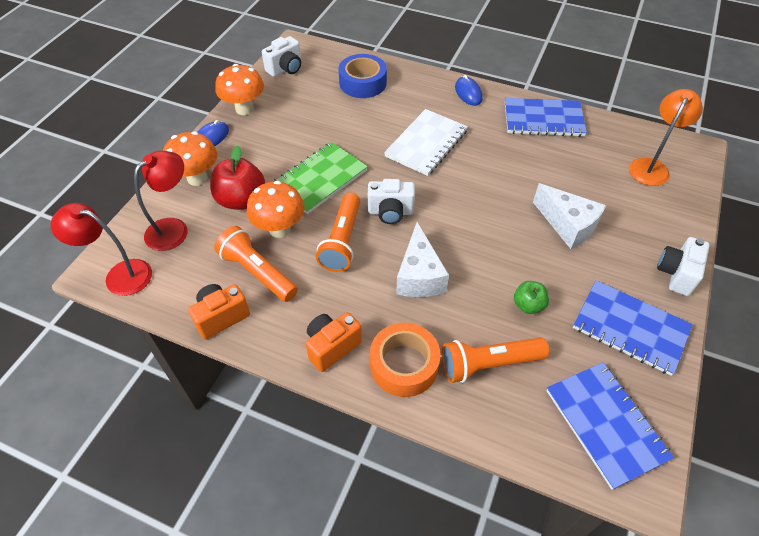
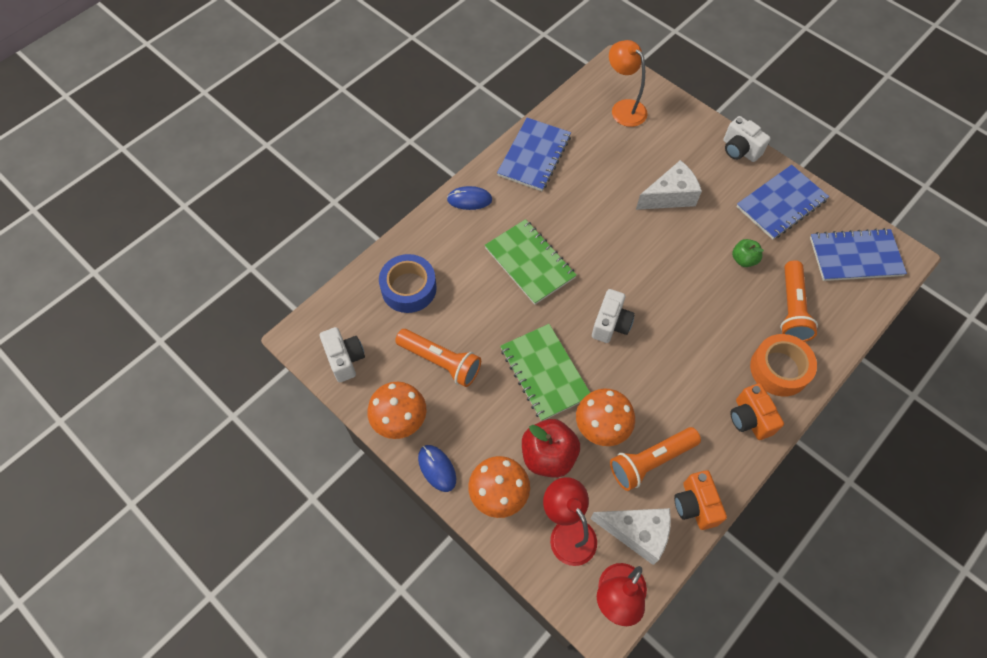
camera: 70 degrees left, 10 degrees up
orange flashlight [316,193,360,272] -> orange flashlight moved to [395,329,481,387]
white notebook [384,109,468,176] -> green notebook [485,219,577,305]
white cheese [396,222,449,297] -> white cheese moved to [591,508,671,565]

